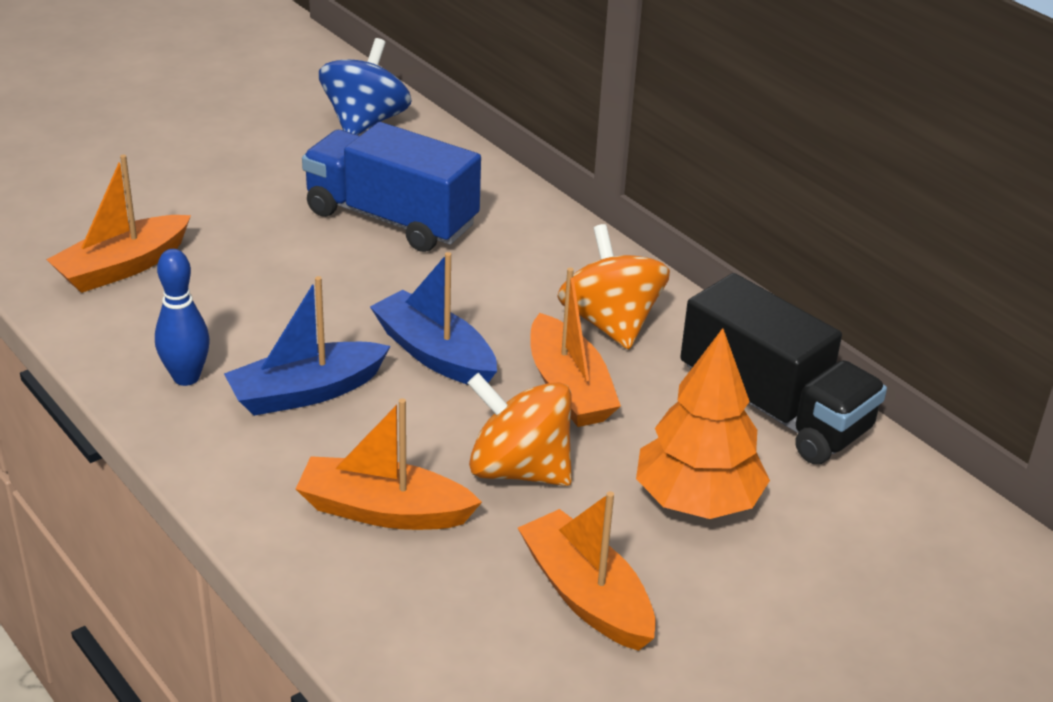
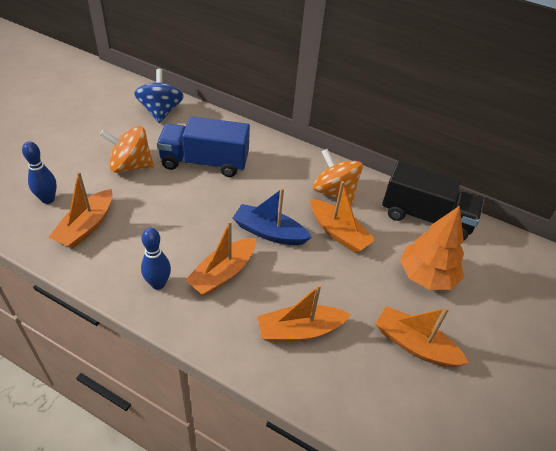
camera: 25 degrees left, 10 degrees up
blue boat [224,276,391,416] -> orange boat [185,221,256,296]
orange spinning top [468,373,572,486] -> orange spinning top moved to [100,126,154,173]
none -> blue bowling pin [22,141,57,204]

